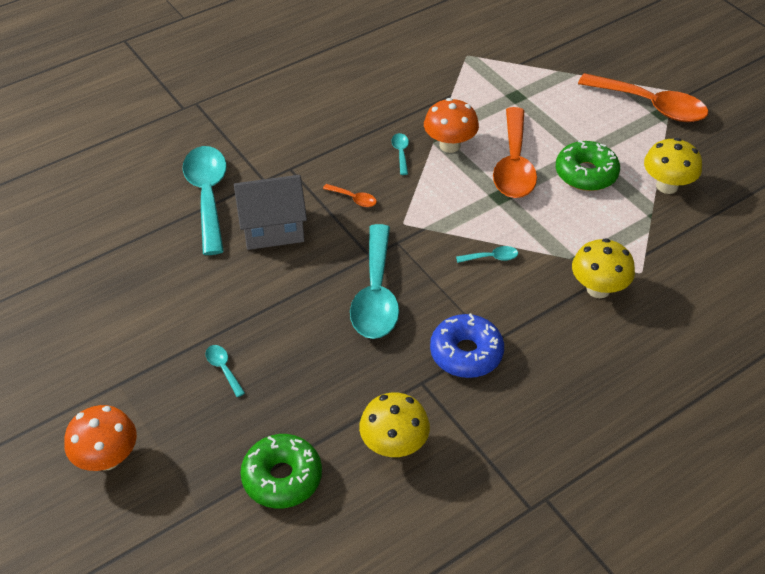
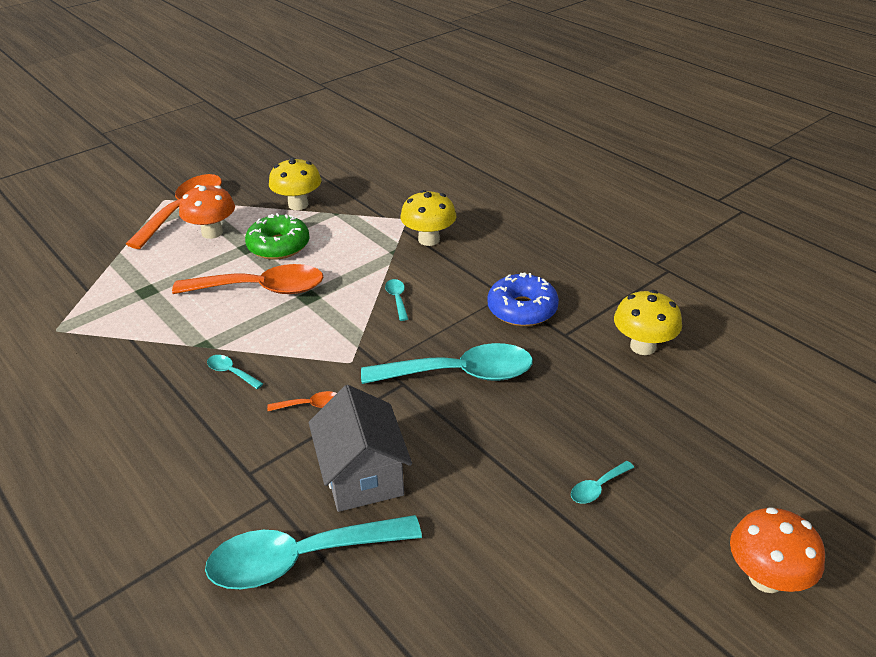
camera: 95 degrees left, 10 degrees down
green donut [240,434,322,508] -> none
orange spoon [323,184,377,207] -> orange spoon turned 60 degrees clockwise [267,391,337,411]
turquoise spoon [391,133,409,175] -> turquoise spoon turned 45 degrees clockwise [207,355,264,389]
orange mushroom [424,98,479,153] -> orange mushroom moved to [179,185,235,239]

